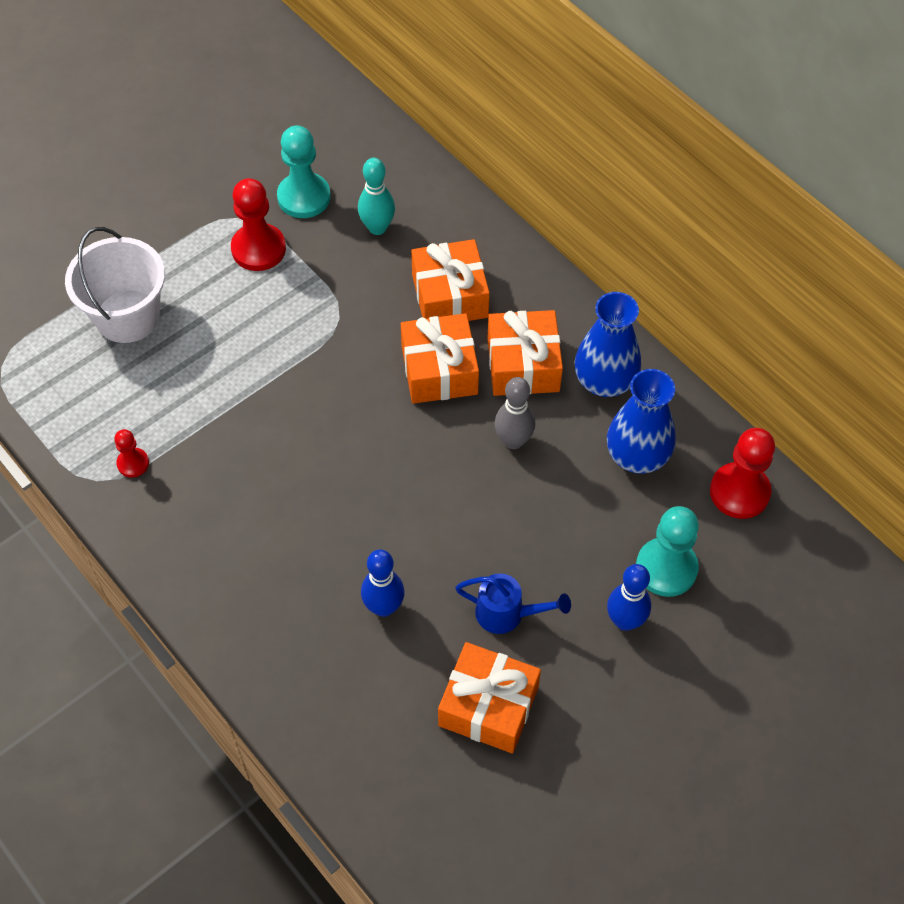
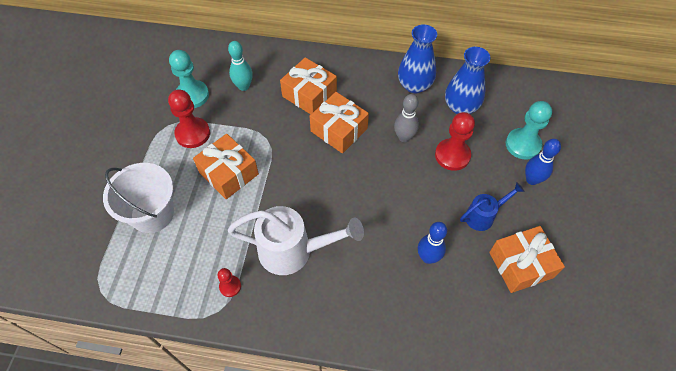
camera: 40 degrees left, 0 degrees up
orange gift [487,310,563,396] -> orange gift moved to [193,134,259,199]
red pawn [710,428,775,519] -> red pawn moved to [435,112,475,171]
none -> white watering can [228,206,364,275]

